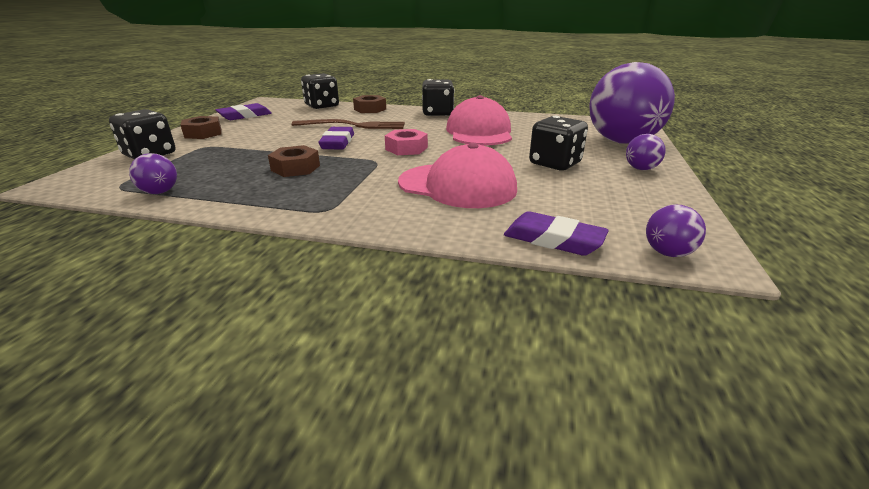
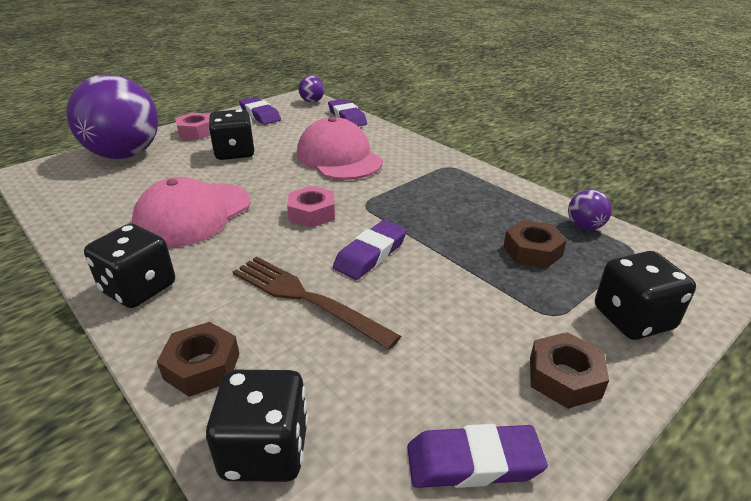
camera: 145 degrees left, 5 degrees up
brown nut [268,145,320,177] -> brown nut moved to [503,220,567,269]
purple ball [626,134,666,170] -> pink nut [175,113,210,140]
none -> purple eraser [239,97,281,125]

